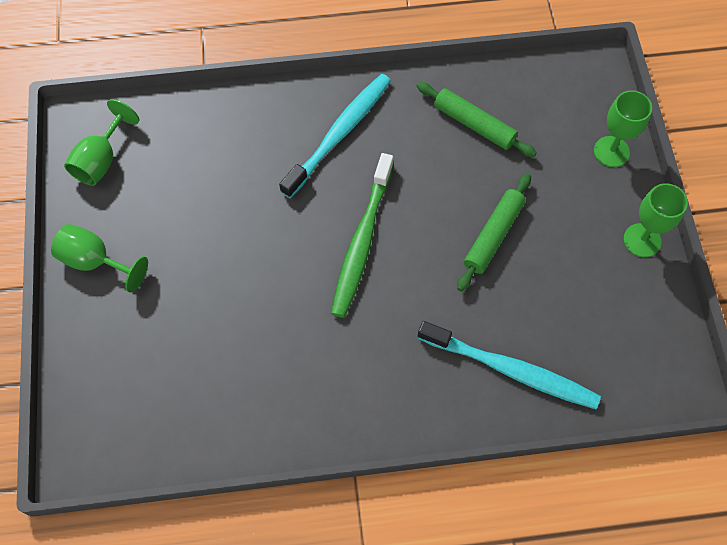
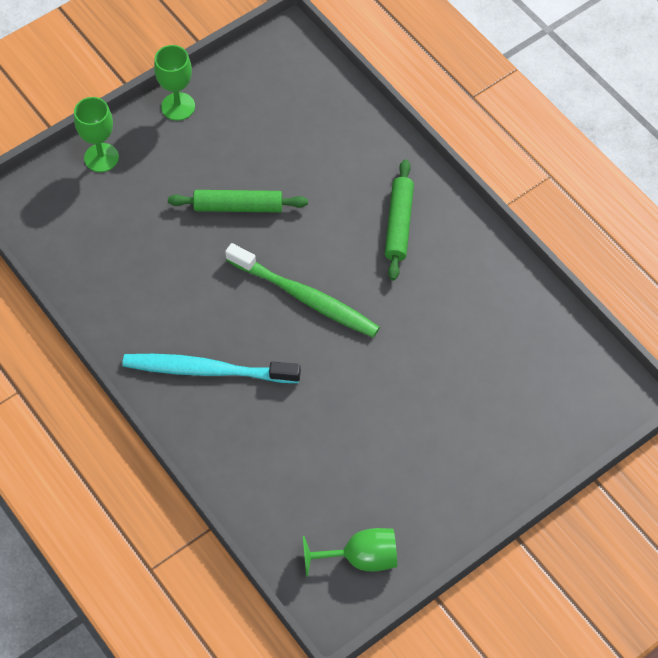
camera: 120 degrees left, 5 degrees down
green goblet [51,224,148,292] -> none
green toothbrush [331,153,394,318] -> green toothbrush turned 45 degrees clockwise [225,243,380,338]
green rolling pin [417,82,537,157] -> green rolling pin moved to [385,159,414,280]
turquoise toothbrush [418,321,601,409] -> none

